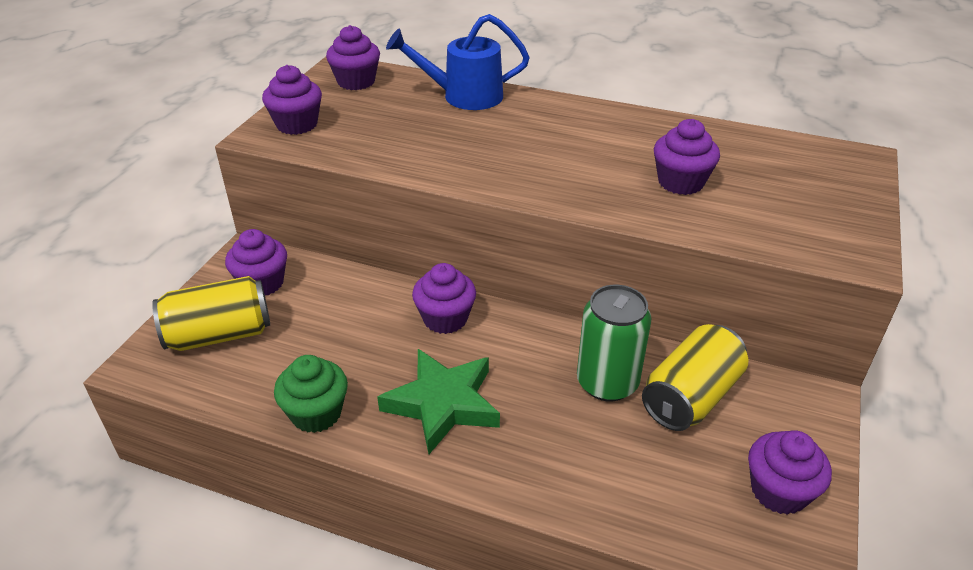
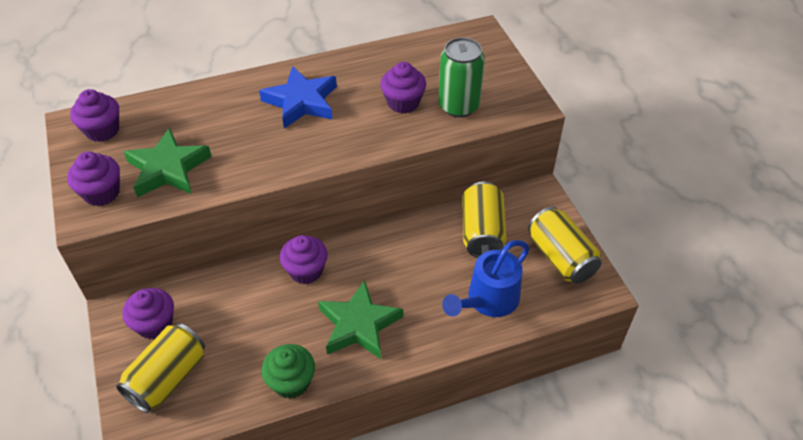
camera: 40 degrees left, 10 degrees up
blue watering can [386,14,530,110] -> blue watering can moved to [442,240,530,317]
green can [577,285,651,401] -> green can moved to [438,37,485,117]
purple cupcake [748,430,832,515] -> yellow can [528,207,601,284]
none -> green star [123,128,212,198]
none -> blue star [259,66,337,129]

